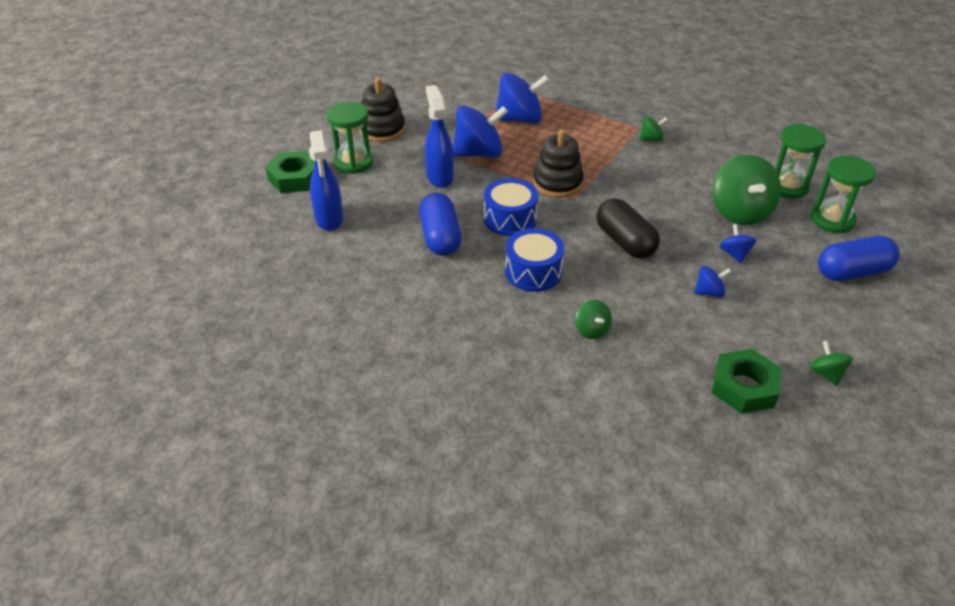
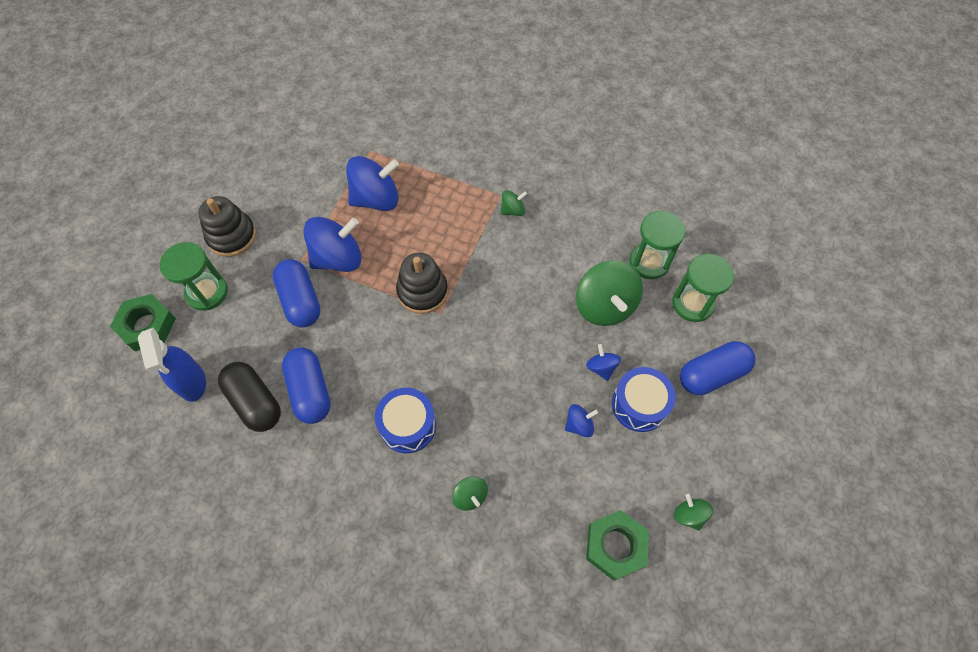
camera: 10 degrees left, 20 degrees up
blue spray bottle [425,85,454,188] -> blue capsule [273,259,320,328]
blue drum [484,178,538,236] -> blue drum moved to [612,367,676,432]
black capsule [596,198,660,259] -> black capsule moved to [218,362,281,432]

